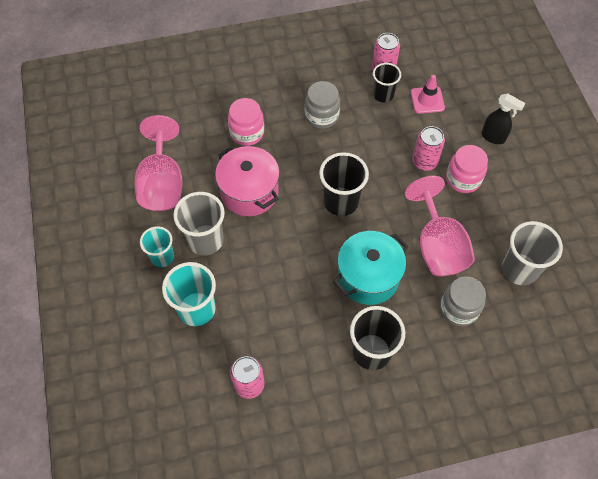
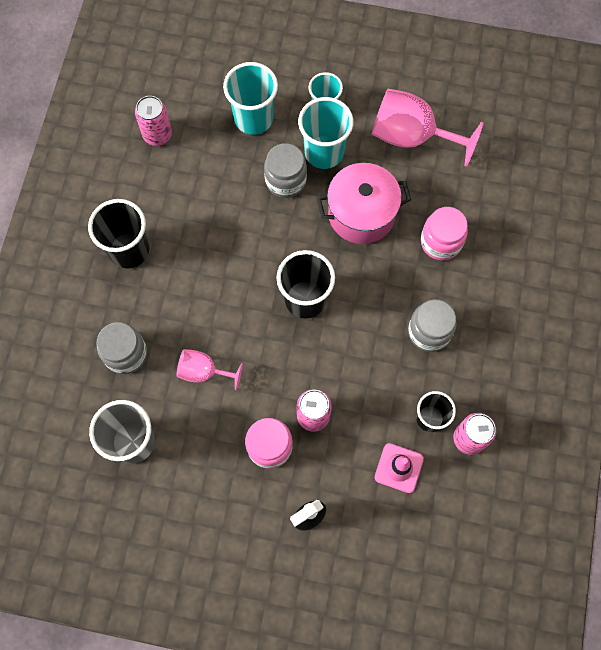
camera: 115 degrees right, 10 degrees up
grey cup [173,192,225,256] -> turquoise cup [298,97,353,169]
turquoise pot [333,231,409,305] -> none
pink goblet [405,176,475,276] -> pink goblet [177,349,243,390], size x0.56
none -> grey jar [264,143,307,198]

